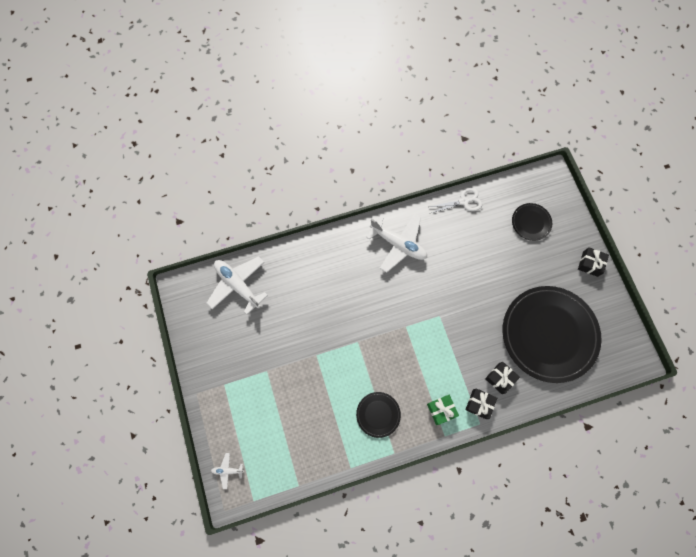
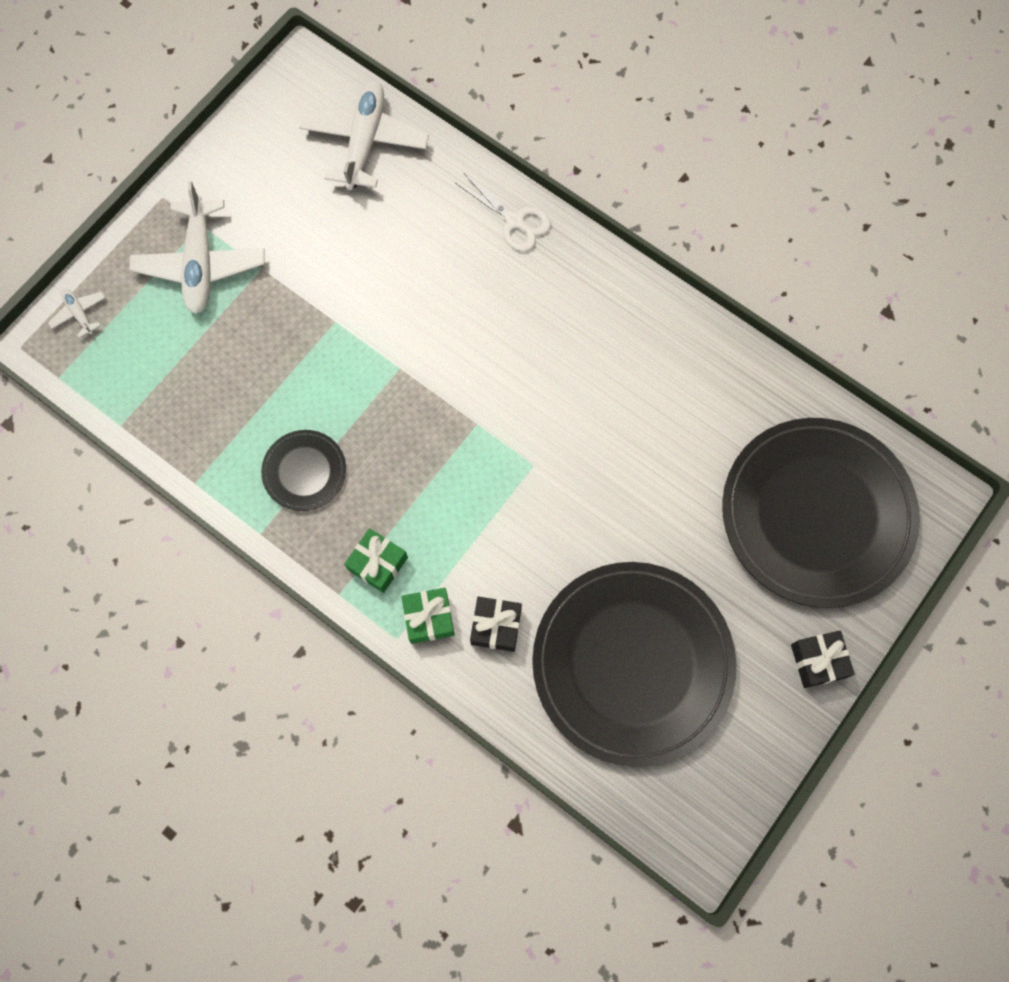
camera: 55 degrees right, 0 degrees up
white plane [366,214,427,273] -> white plane moved to [129,181,264,314]
white scissors [430,188,482,213] -> white scissors moved to [456,173,551,251]
black gift [465,388,497,419] -> green gift [401,588,455,644]
black plate [512,203,552,241] -> black plate [722,418,920,608], size x2.28

